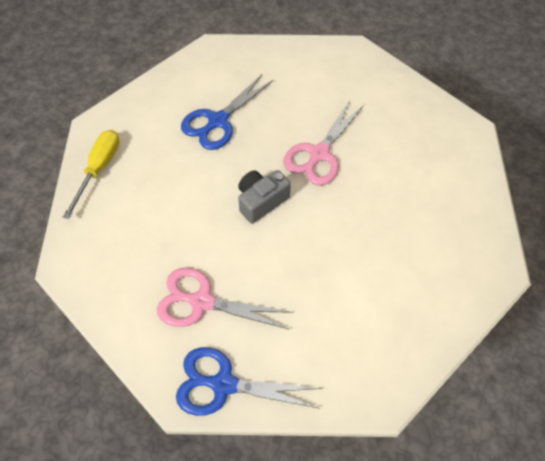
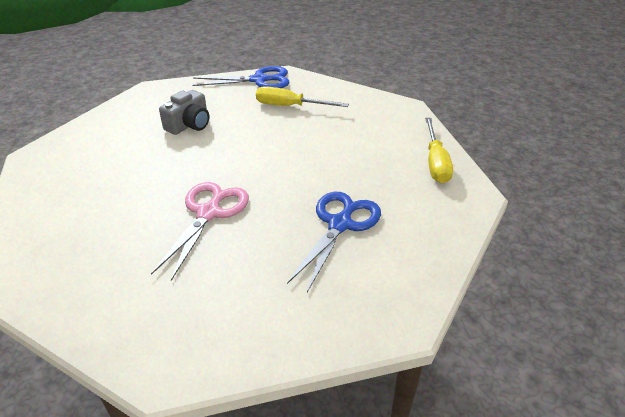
camera: 165 degrees right, 20 degrees down
pink scissors [157,268,293,329] -> yellow screwdriver [256,86,349,107]
grey camera [238,170,291,223] -> grey camera moved to [159,90,209,135]

